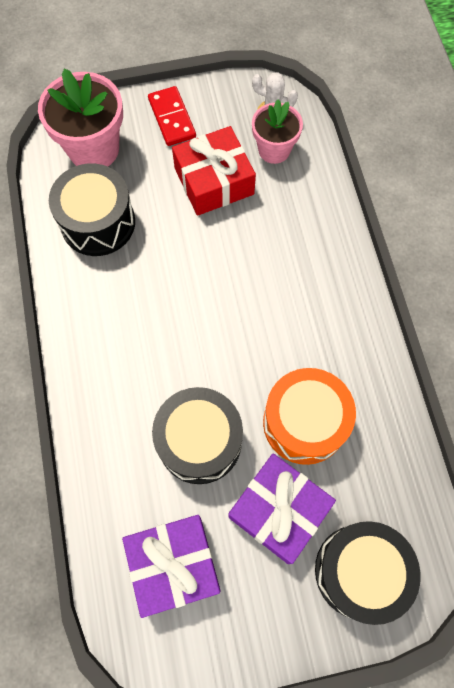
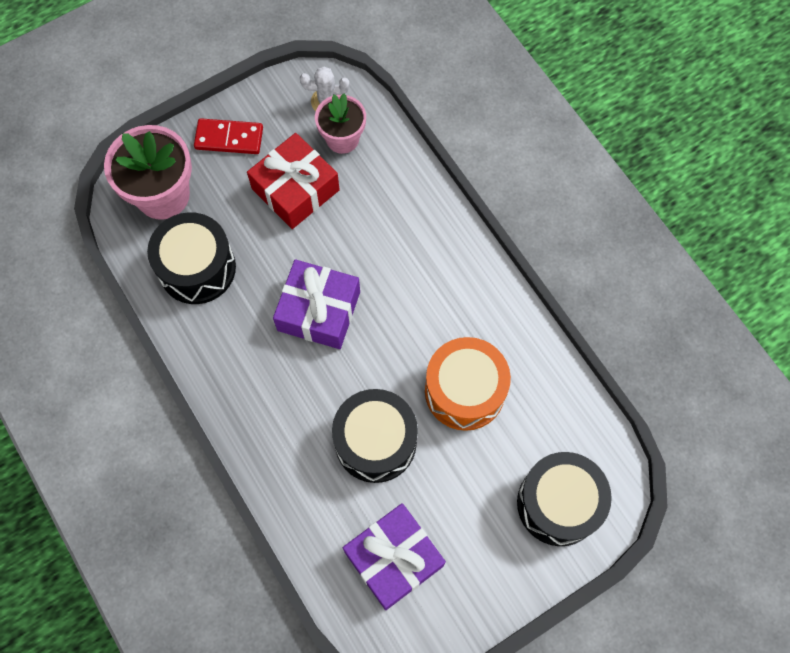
camera: 20 degrees left, 0 degrees up
red domino [148,86,196,146] -> red domino turned 45 degrees counterclockwise [194,118,263,154]
purple gift [228,453,336,564] -> purple gift moved to [273,259,360,349]

